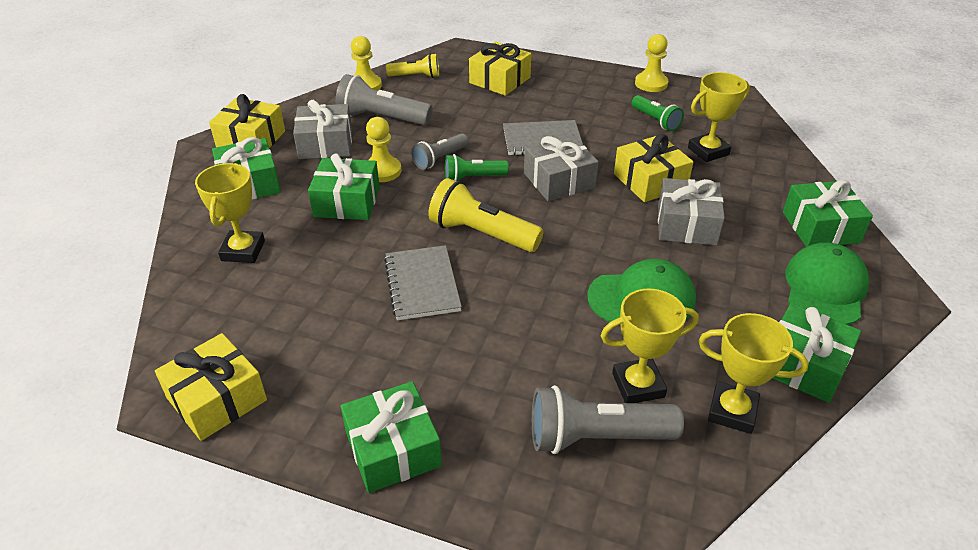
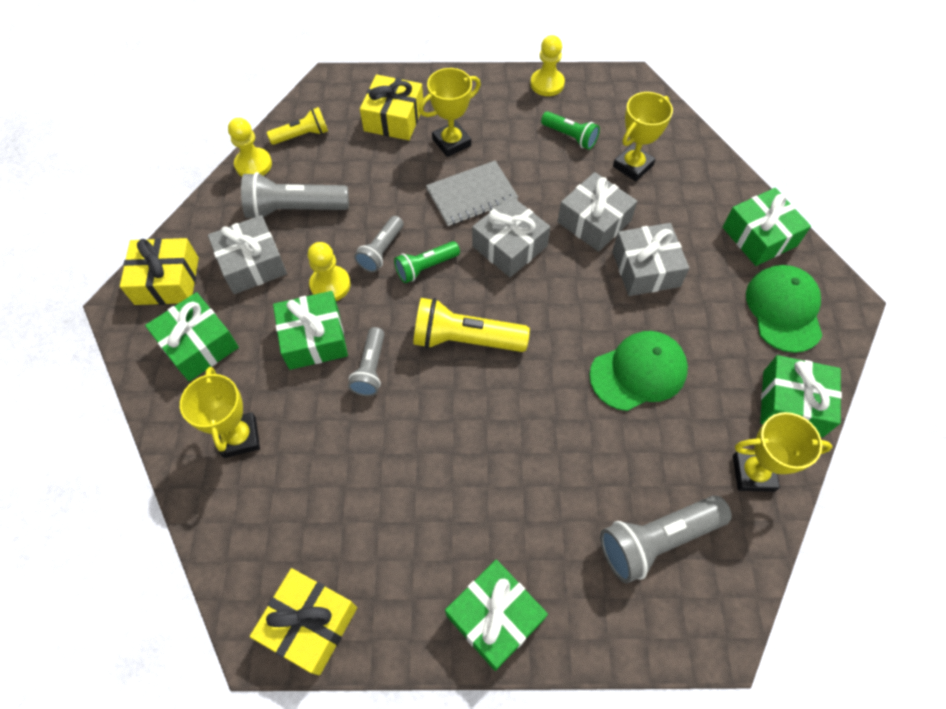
camera: 20 degrees left, 20 degrees up
grey notebook [384,245,462,320] -> none
yellow trophy [601,289,699,403] -> yellow trophy moved to [419,68,481,157]
yellow gift [614,134,693,202] -> grey gift [557,172,637,252]
none -> grey flashlight [348,327,385,396]

